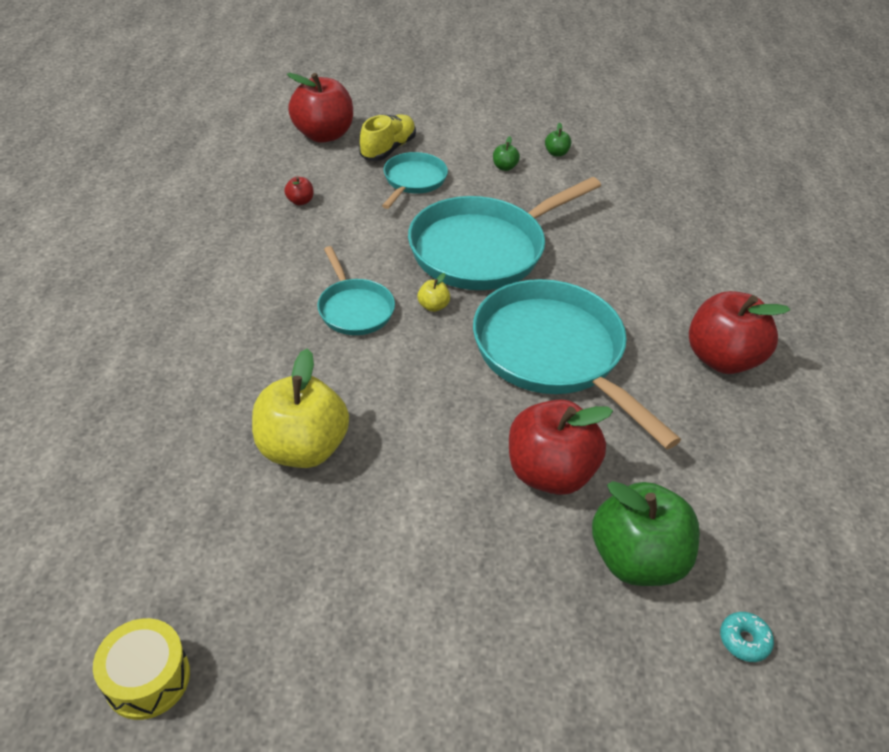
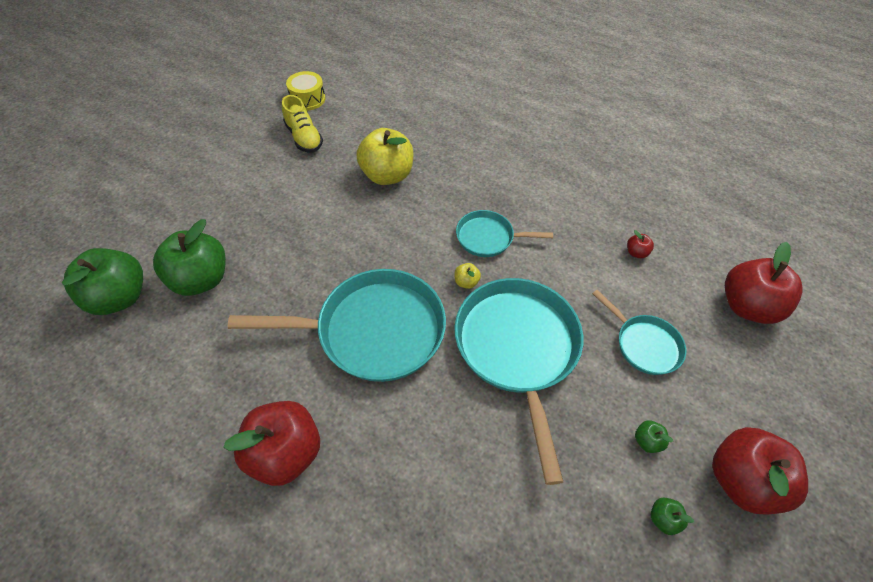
camera: 120 degrees right, 10 degrees up
yellow shoe [359,114,416,161] -> yellow shoe moved to [282,95,323,153]
red apple [509,399,613,495] -> red apple moved to [712,427,808,515]
turquoise donut [720,612,774,662] -> green apple [62,248,143,315]

